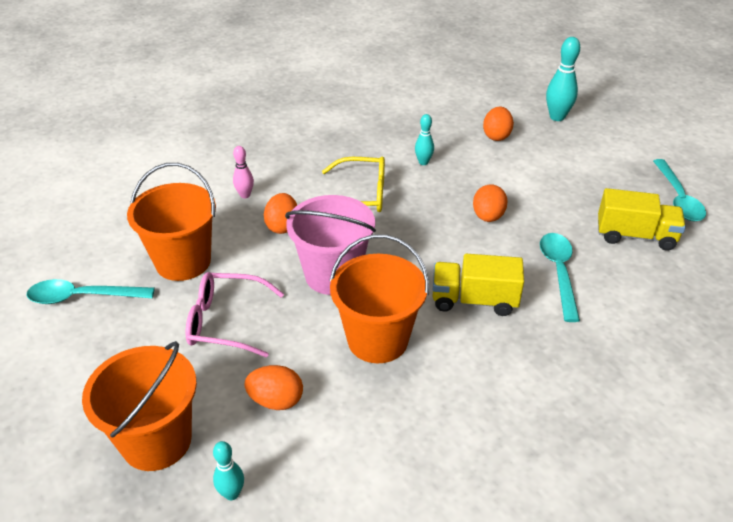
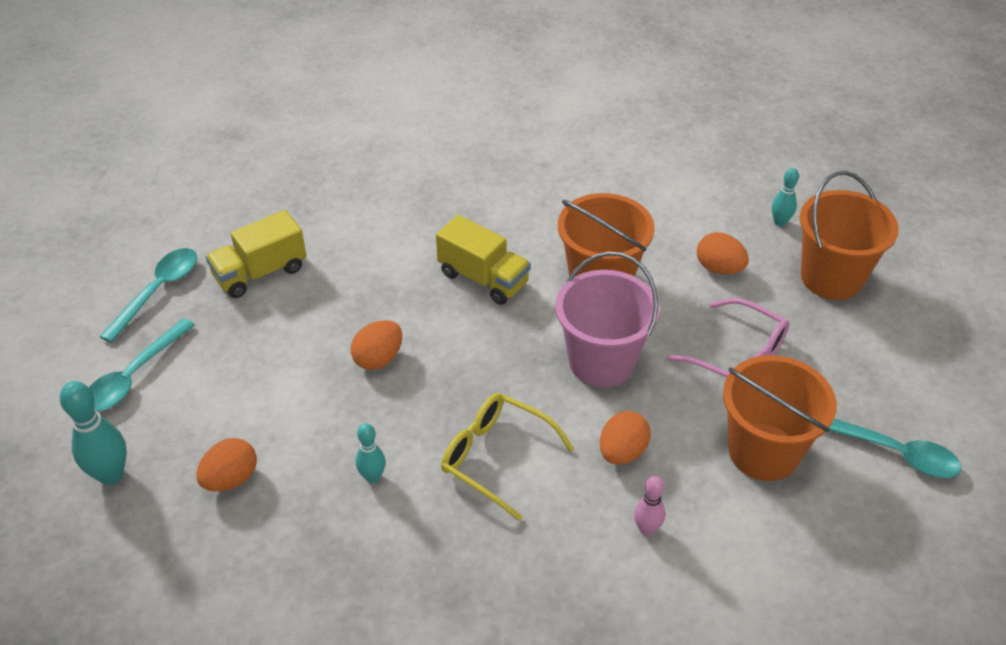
camera: 150 degrees left, 5 degrees up
turquoise spoon [540,233,580,322] -> turquoise spoon moved to [89,318,195,412]
yellow truck [598,188,686,250] -> yellow truck turned 75 degrees counterclockwise [206,210,306,298]

